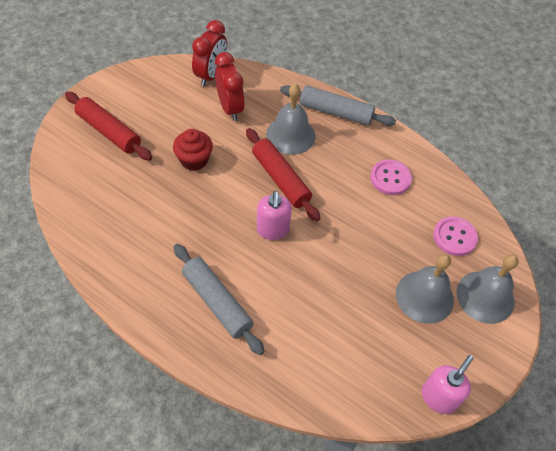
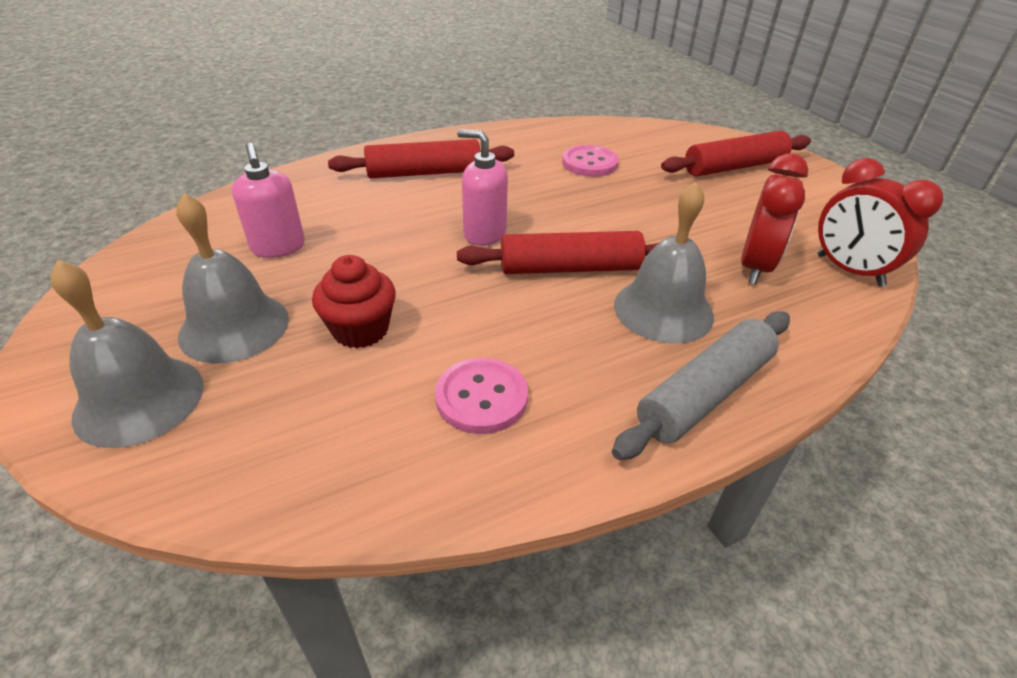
camera: 120 degrees right, 15 degrees down
red cupcake [173,129,213,171] -> red cupcake moved to [312,255,396,348]
grey rolling pin [174,244,265,355] -> red rolling pin [328,139,514,178]
red clock [215,52,245,121] -> red clock turned 75 degrees counterclockwise [741,153,808,284]
pink soap dispenser [422,355,474,414] -> pink soap dispenser moved to [232,143,305,258]
pink button [433,216,478,256] -> pink button moved to [562,145,619,177]

